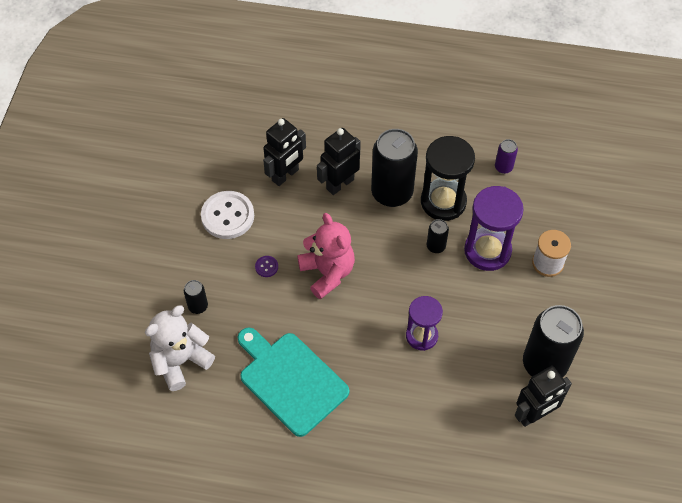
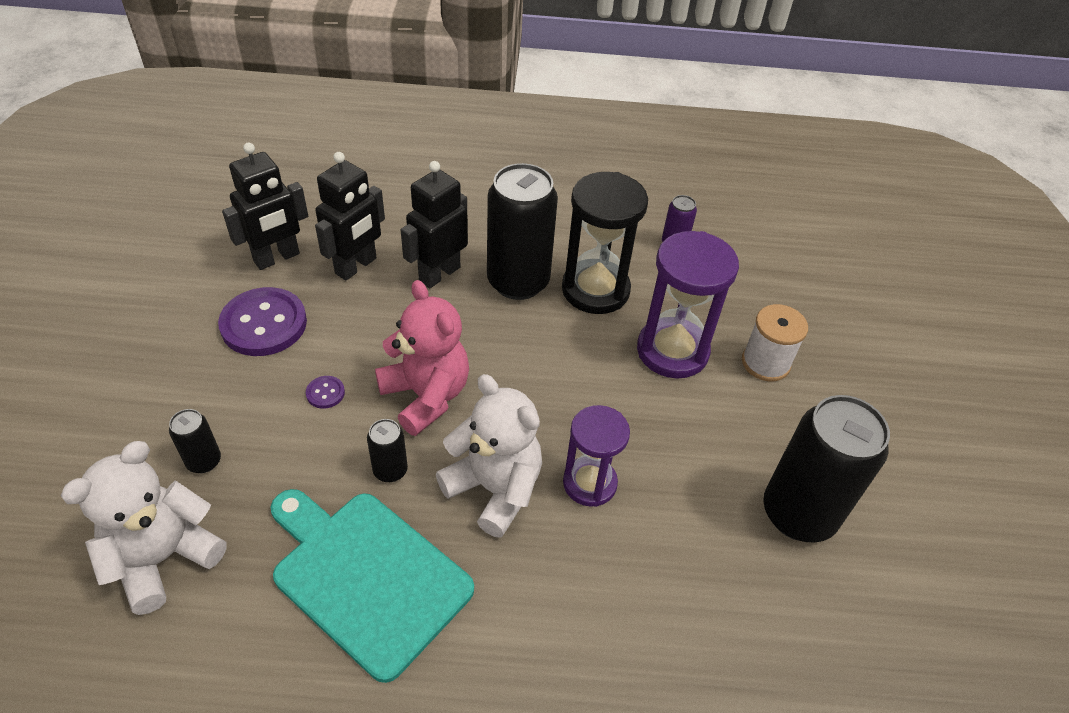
camera: 10 degrees left, 10 degrees down
white button [201,191,254,239] -> purple button [218,287,307,356]
black can [427,219,449,253] -> black can moved to [367,419,408,482]
black robot [515,366,572,427] -> black robot moved to [222,142,308,270]
none -> white teddy bear [436,374,542,538]

